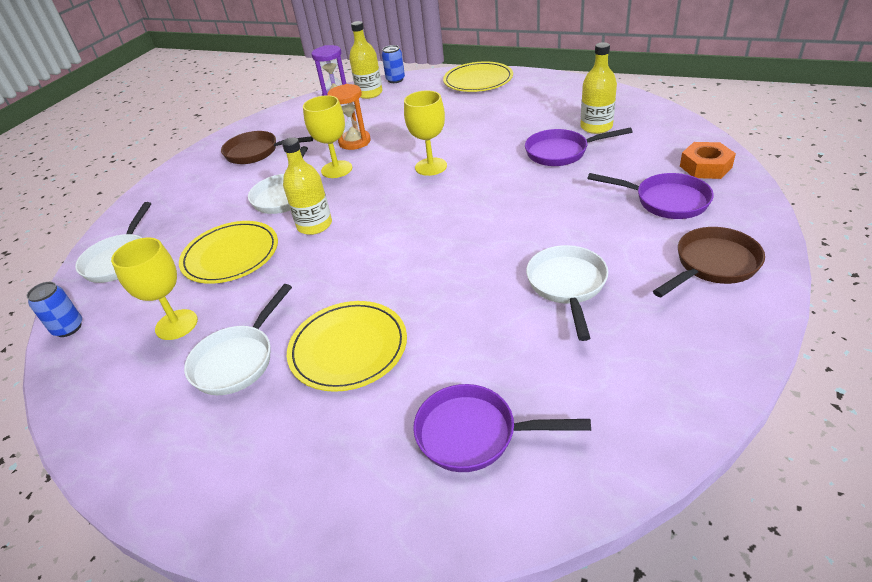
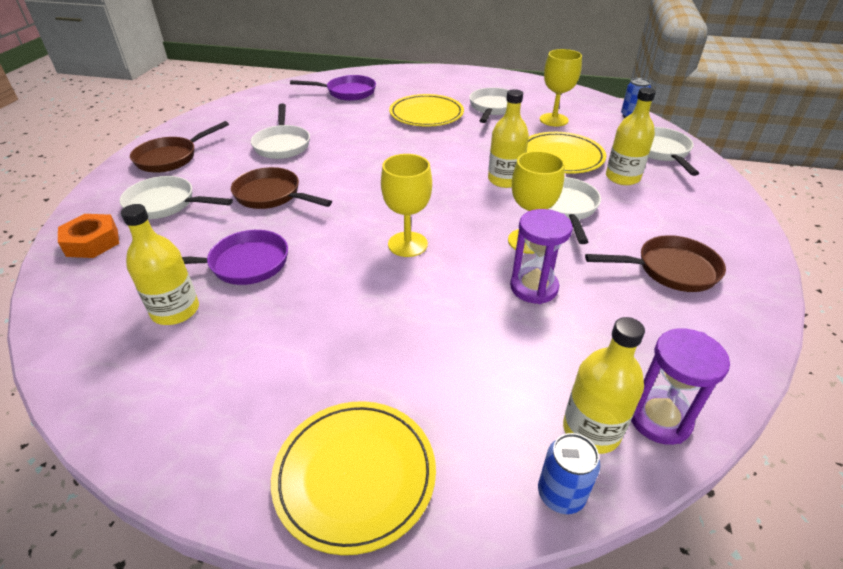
camera: 165 degrees right, 0 degrees up
orange hourglass [327,84,371,150] -> purple hourglass [510,209,573,304]
purple pan [587,173,714,219] -> white pan [120,176,233,219]
none -> brown pan [231,167,332,209]
none -> yellow bottle [606,87,656,185]

